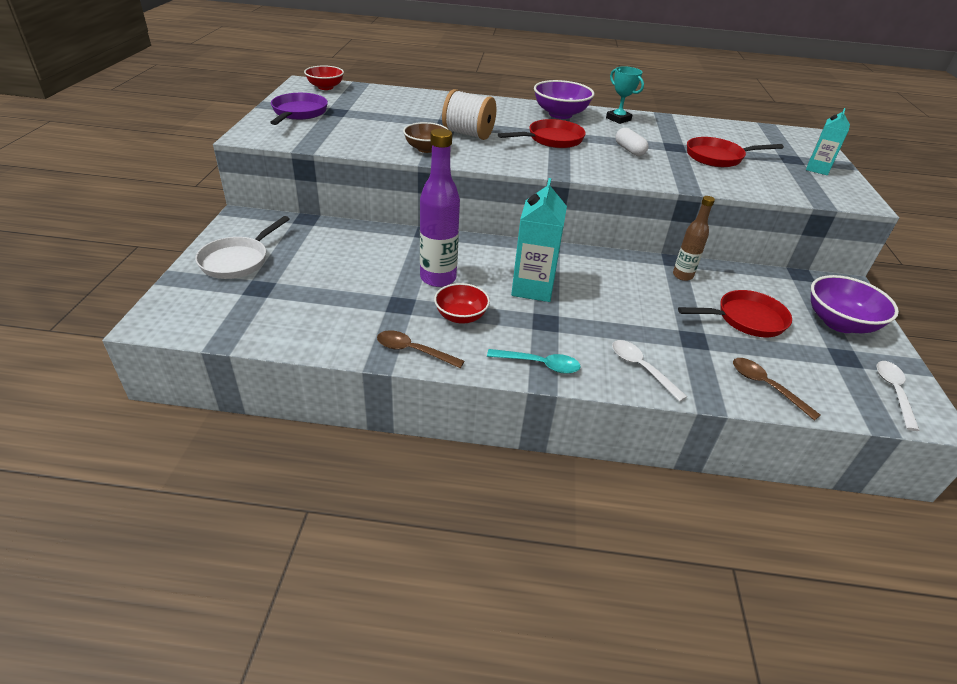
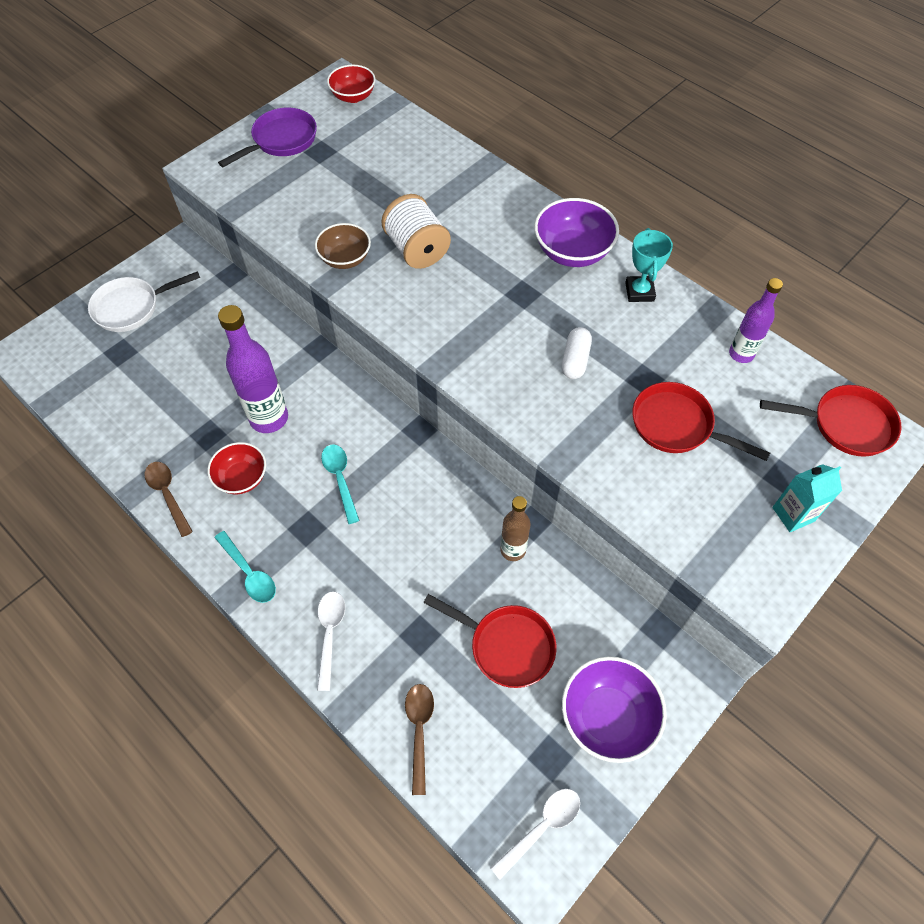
camera: 40 degrees right, 20 degrees up
red pan [498,119,586,148] -> red pan moved to [760,385,901,457]
turquoise carton [511,178,567,302] -> turquoise spoon [321,444,360,524]
none -> purple bottle [729,278,783,363]

